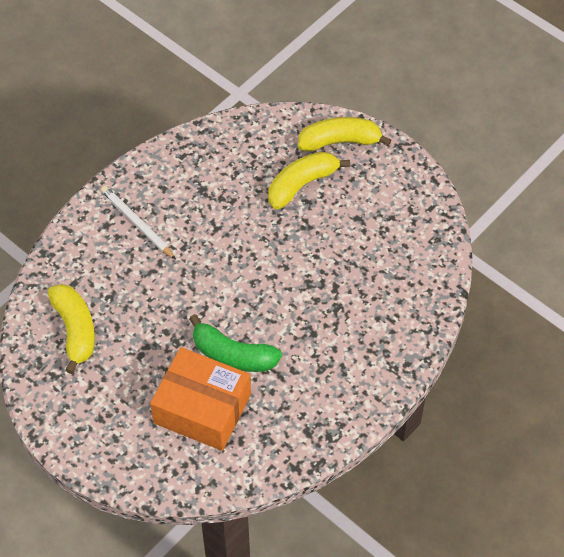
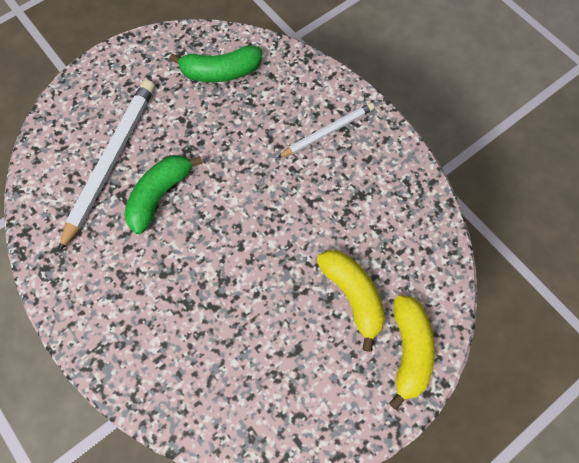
camera: 100 degrees right, 10 degrees up
yellow banana [48,284,95,374] -> green banana [169,45,262,82]
orange box [150,347,251,451] -> white pencil [58,80,155,252]

